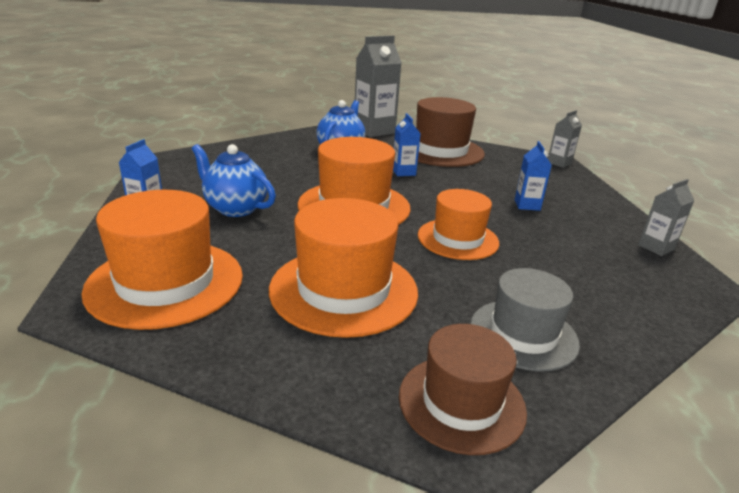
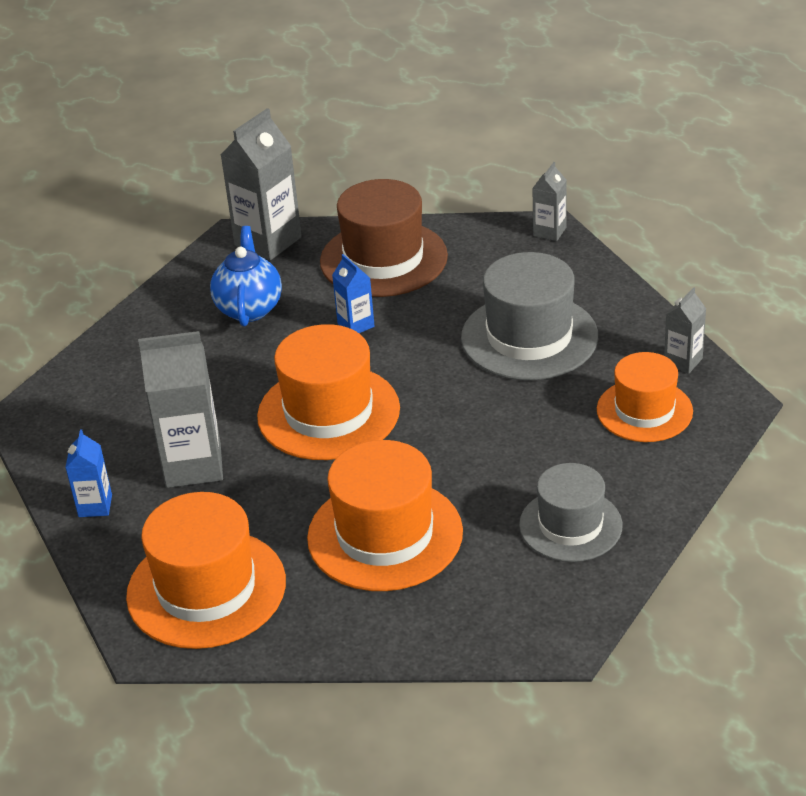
camera: 15 degrees left, 10 degrees up
blue teapot [192,144,276,217] -> grey carton [138,331,223,488]
brown hat [399,324,527,455] -> none
orange hat [418,189,499,260] -> orange hat moved to [597,352,693,442]
blue carton [515,141,552,211] -> grey hat [461,252,598,380]

